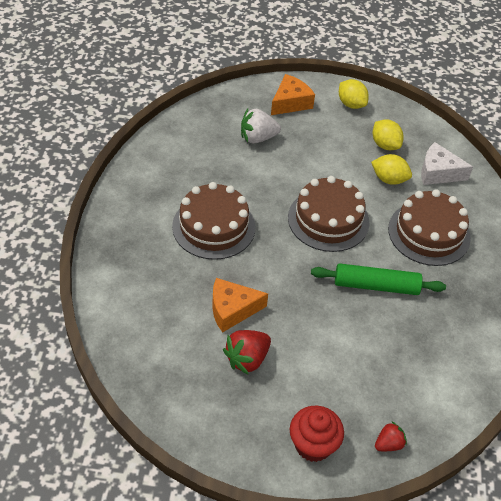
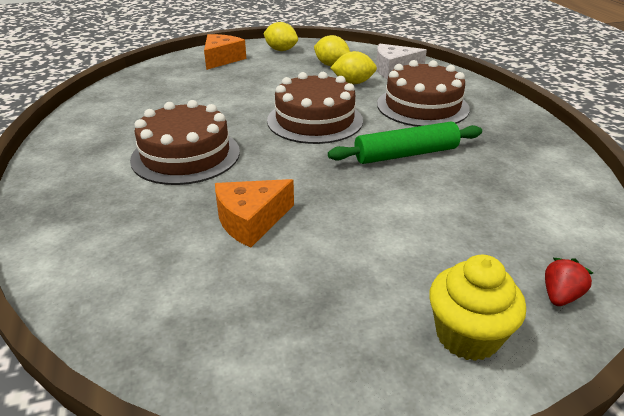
camera: 20 degrees left, 15 degrees down
red strawberry [223,330,271,375] -> none
white strawberry [241,109,281,143] -> none
red cupcake [290,406,344,462] -> yellow cupcake [429,255,526,361]

